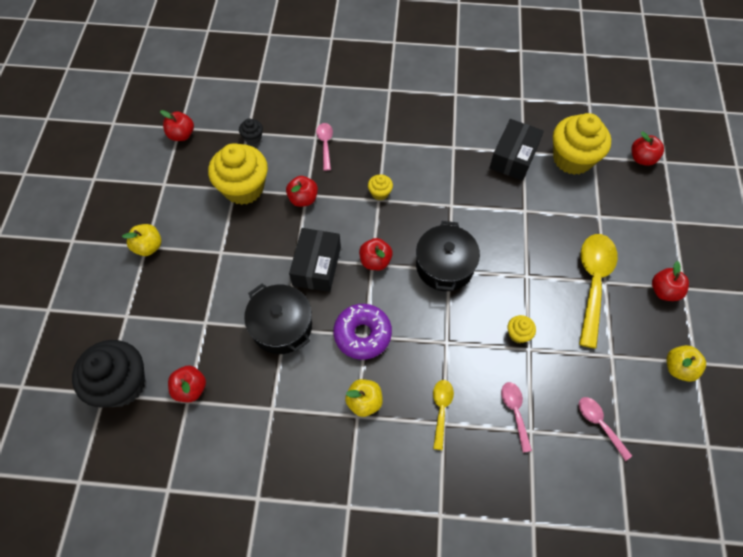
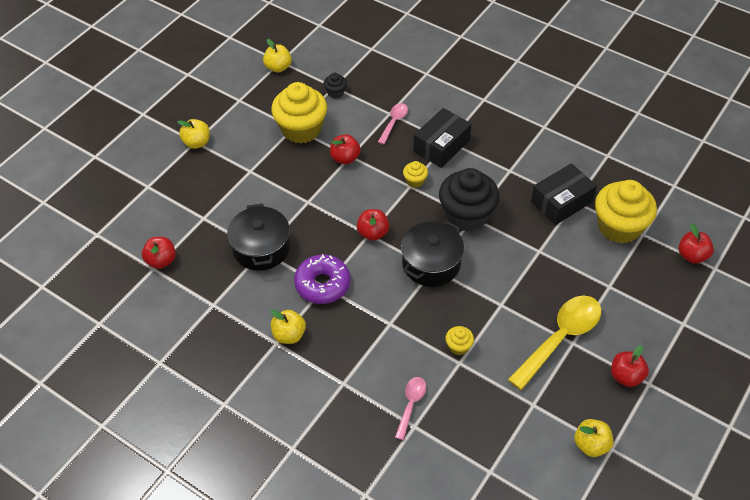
camera: 30 degrees right, 10 degrees down
black cupcake [72,340,145,408] -> black cupcake moved to [439,168,499,232]
red apple [160,110,194,141] -> yellow apple [263,39,292,73]
black box [289,228,341,292] -> black box moved to [413,108,471,168]
yellow spoon [433,380,454,450] -> none
pink spoon [579,397,632,461] -> none

